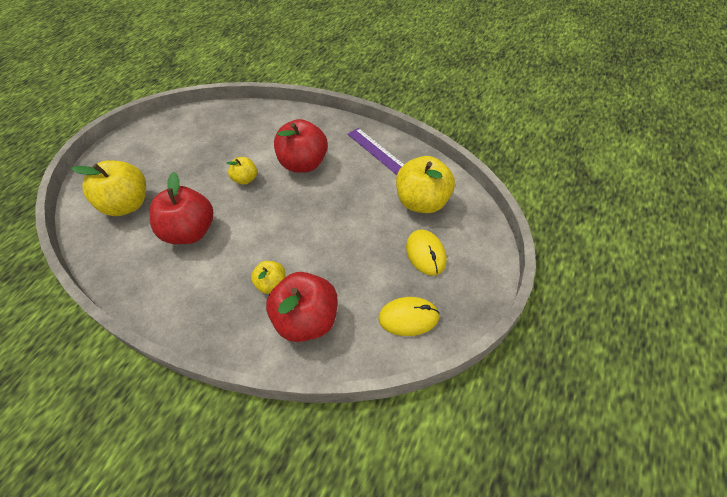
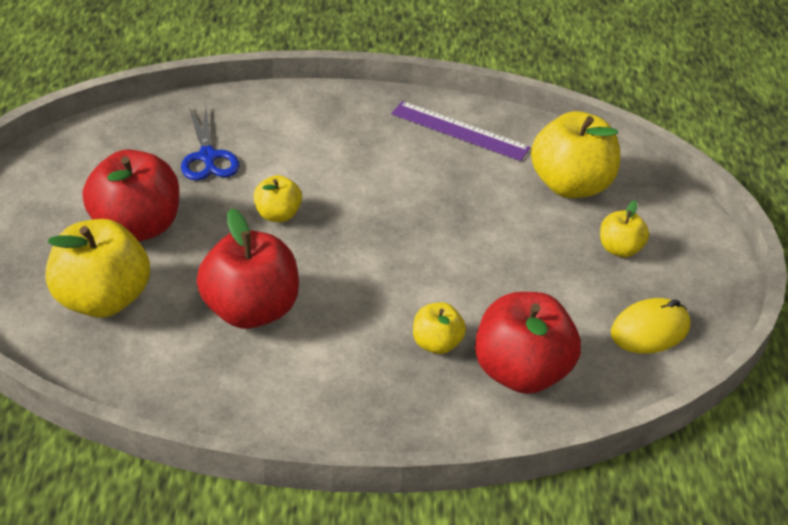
camera: 30 degrees left, 10 degrees down
red apple [274,119,328,173] -> red apple moved to [83,149,179,241]
yellow mouse [406,230,447,276] -> yellow apple [600,201,649,257]
none -> blue scissors [181,107,239,180]

